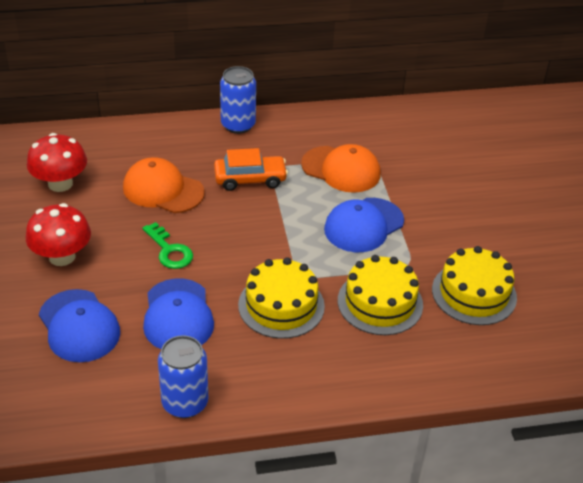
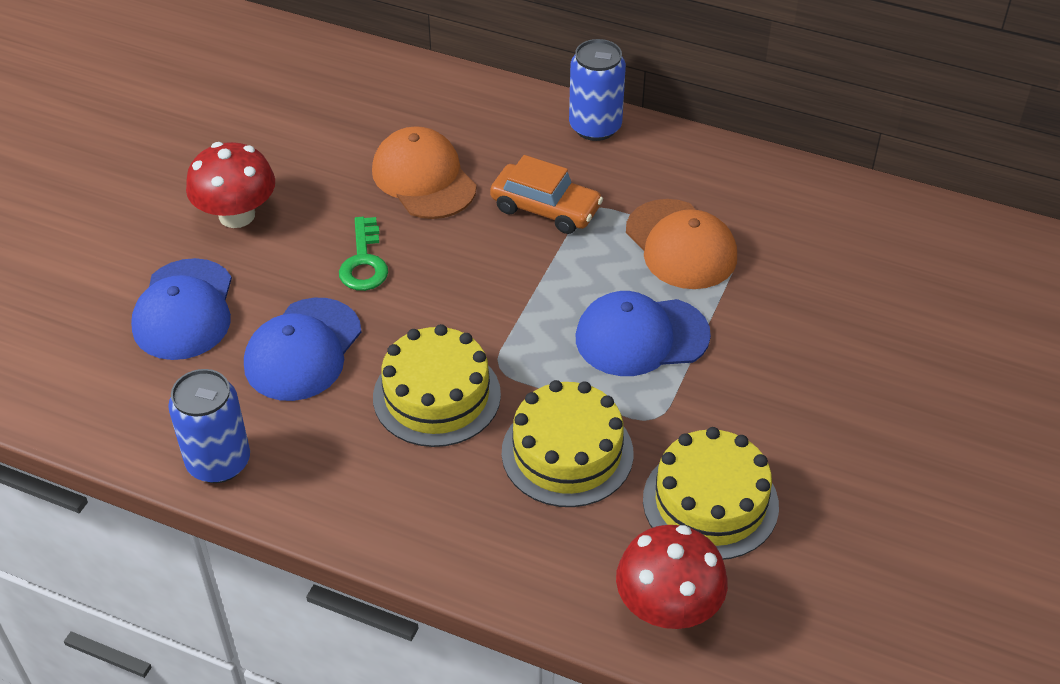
camera: 35 degrees right, 5 degrees up
red mushroom [27,133,87,192] -> red mushroom moved to [616,525,728,629]

